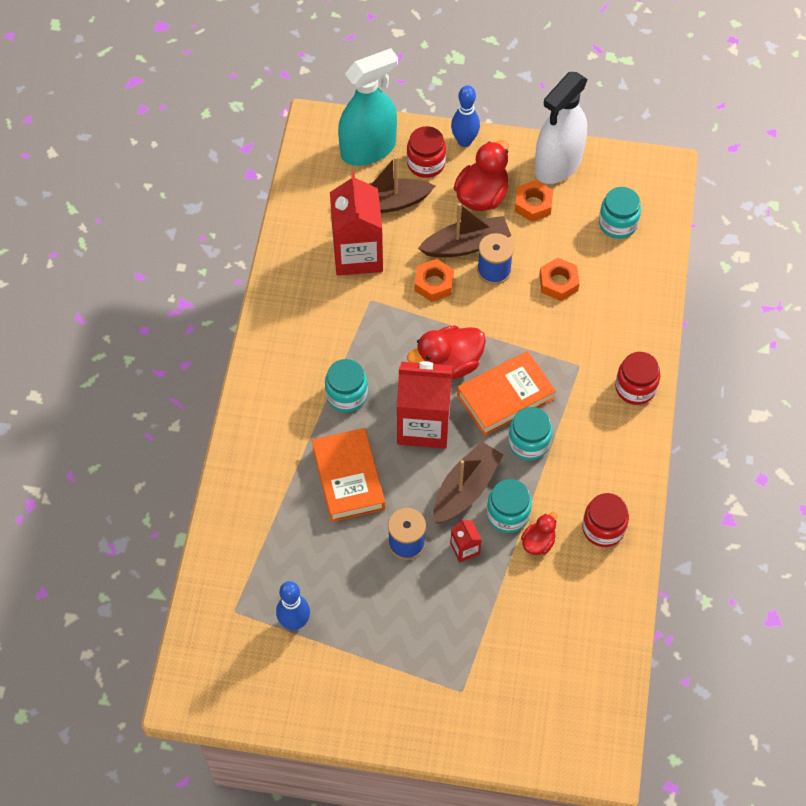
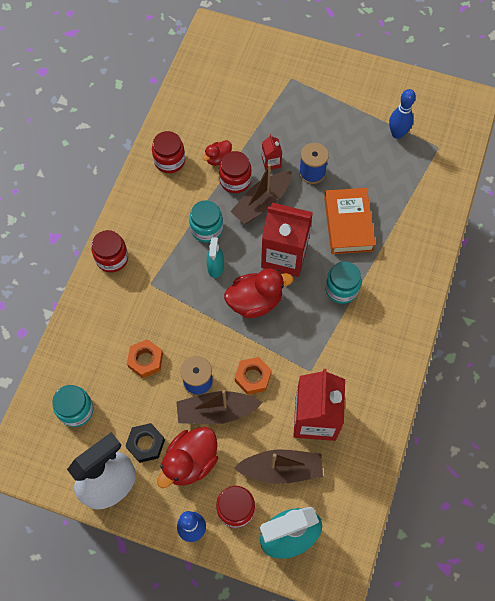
camera: 170 degrees left, 5 degrees up
orange book [457,351,556,436] -> turquoise spray bottle [207,237,224,278]
turquoise jar [487,479,532,533] -> red jar [219,151,252,193]
orange nut [515,180,553,222] -> black nut [125,423,165,463]

